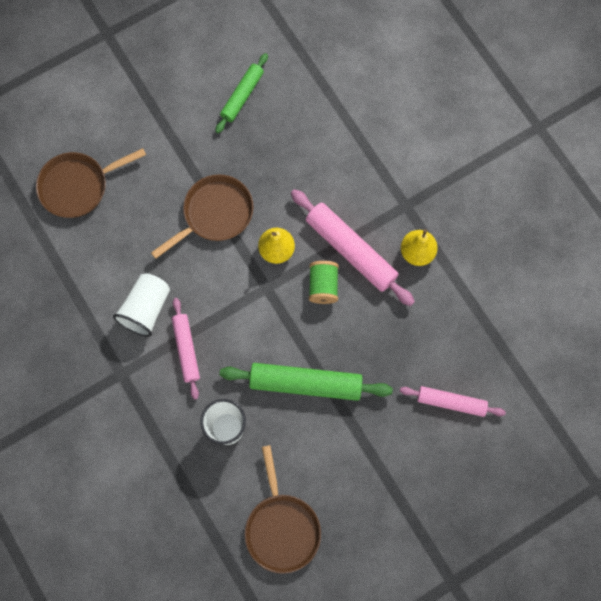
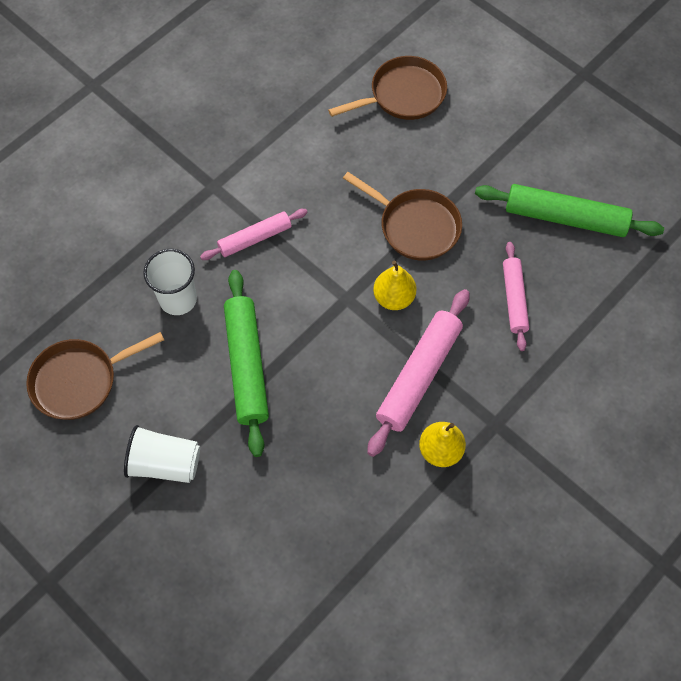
camera: 75 degrees right, 10 degrees down
brown pan [36,148,146,218] -> brown pan turned 105 degrees clockwise [328,56,447,120]
white cup [113,273,170,337] -> white cup moved to [124,425,200,483]
green rolling pin [215,53,268,133] -> green rolling pin [475,184,664,237], size x1.62
green spool [309,261,339,304] -> none
pink rolling pin [400,386,506,417] -> pink rolling pin moved to [503,242,529,351]

